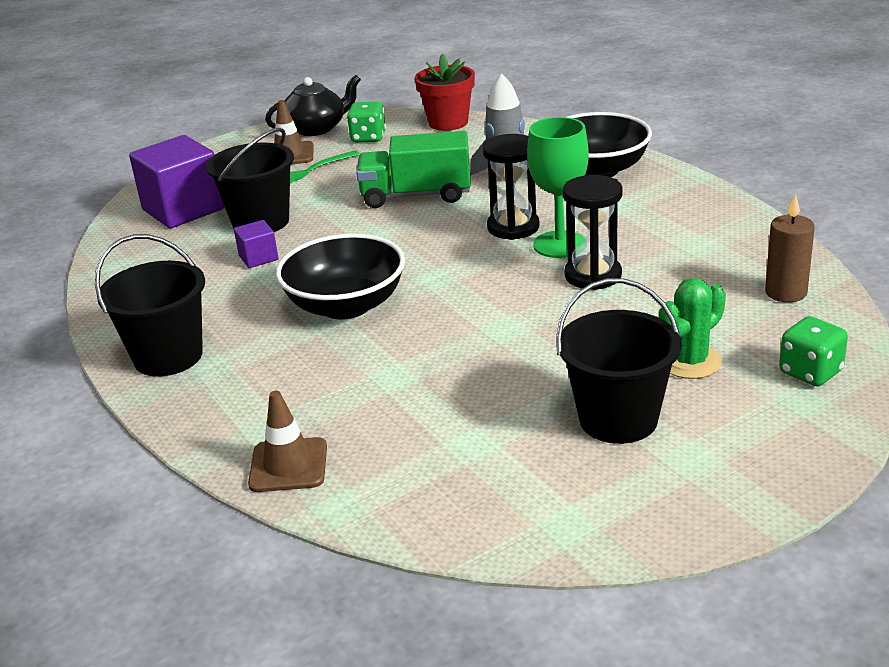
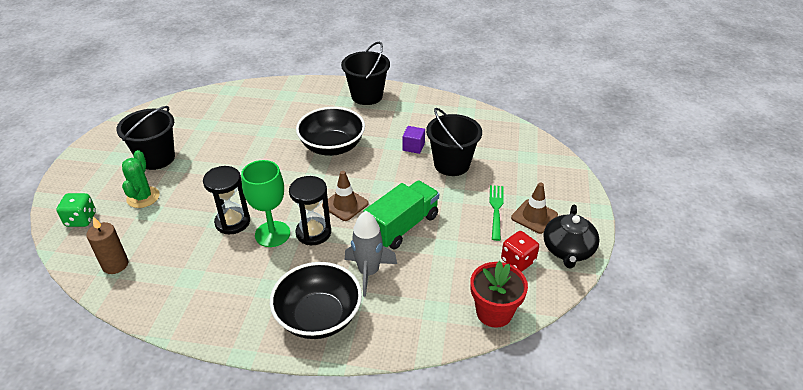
camera: 130 degrees right, 10 degrees up
purple cube [129,135,225,228] -> none
brown traffic cone [248,391,327,492] -> brown traffic cone moved to [322,171,369,221]
green dice [347,102,386,142] -> red dice [501,231,539,272]

